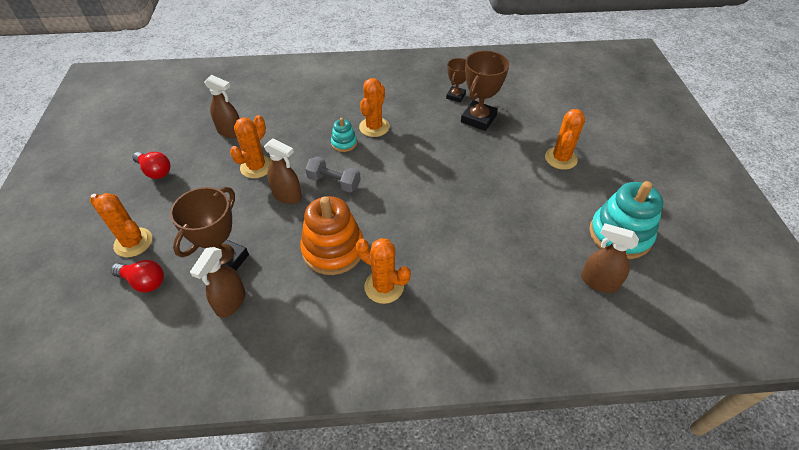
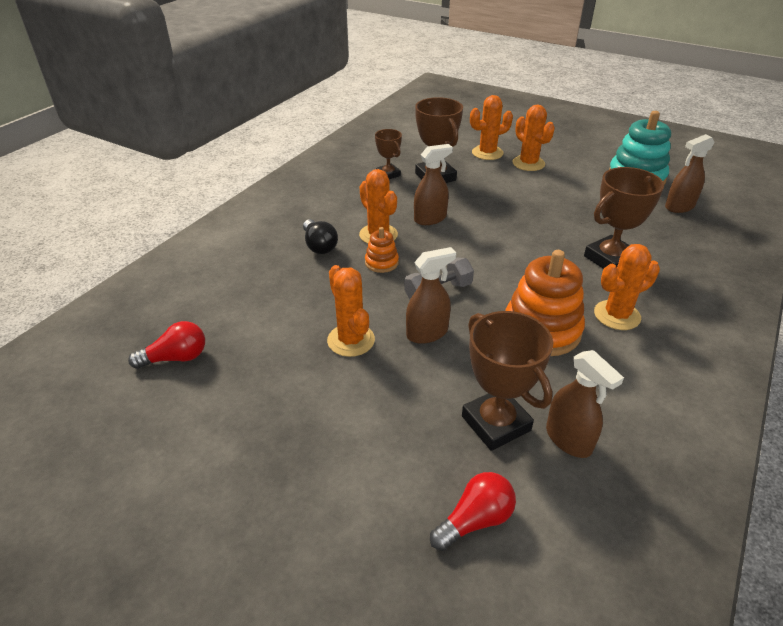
camera: 55 degrees left, 10 degrees down
orange cactus [90,193,152,257] -> orange cactus moved to [470,95,513,160]
red light bulb [132,152,171,179] -> red light bulb moved to [128,321,205,369]
brown spray bottle [204,75,240,138] -> brown spray bottle moved to [414,144,453,225]
turquoise stacking toy [331,118,357,152] -> orange stacking toy [365,227,399,273]
none -> black light bulb [303,219,338,254]
none -> brown trophy [584,167,664,269]

